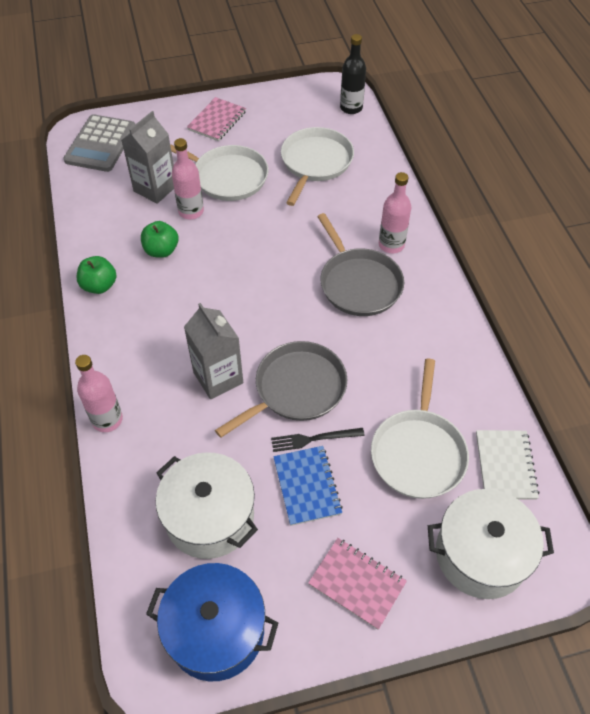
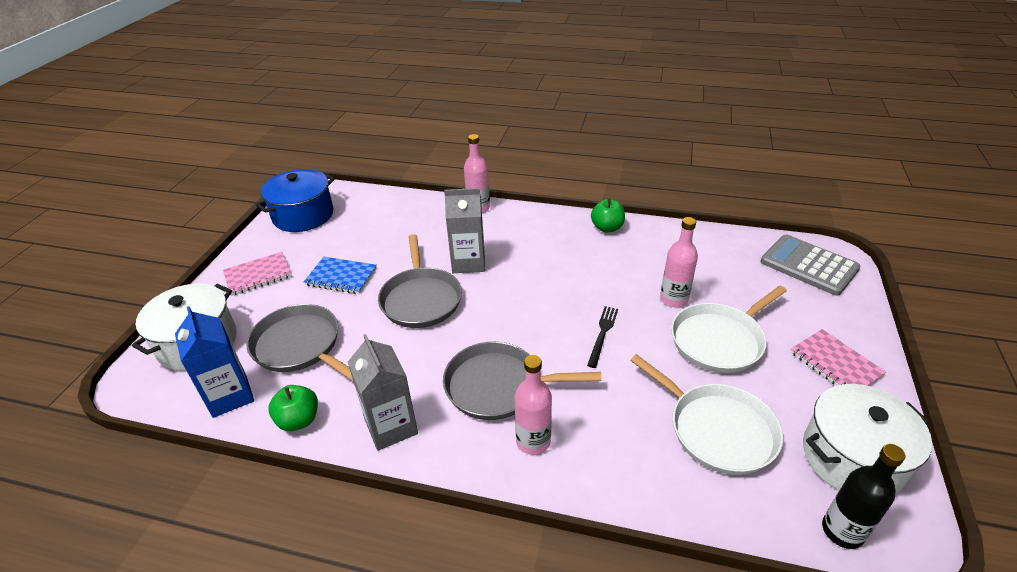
camera: 120 degrees right, 15 degrees down
grey carton [121,111,174,204] -> grey carton moved to [348,334,418,451]
green apple [141,221,179,258] -> green apple moved to [268,385,318,431]
white pot [156,452,258,559] -> white pot moved to [803,384,932,494]
black fork [271,428,365,452] -> black fork moved to [587,306,618,368]
white pan [371,359,469,499] -> grey pan [246,304,353,381]
white notebook [476,430,539,500] -> blue carton [175,306,254,418]

